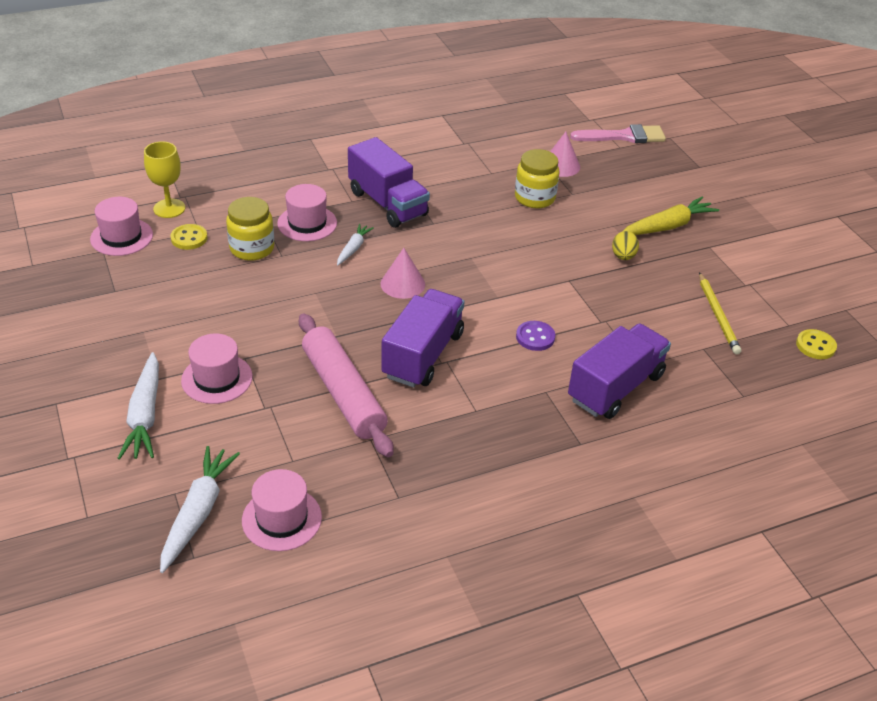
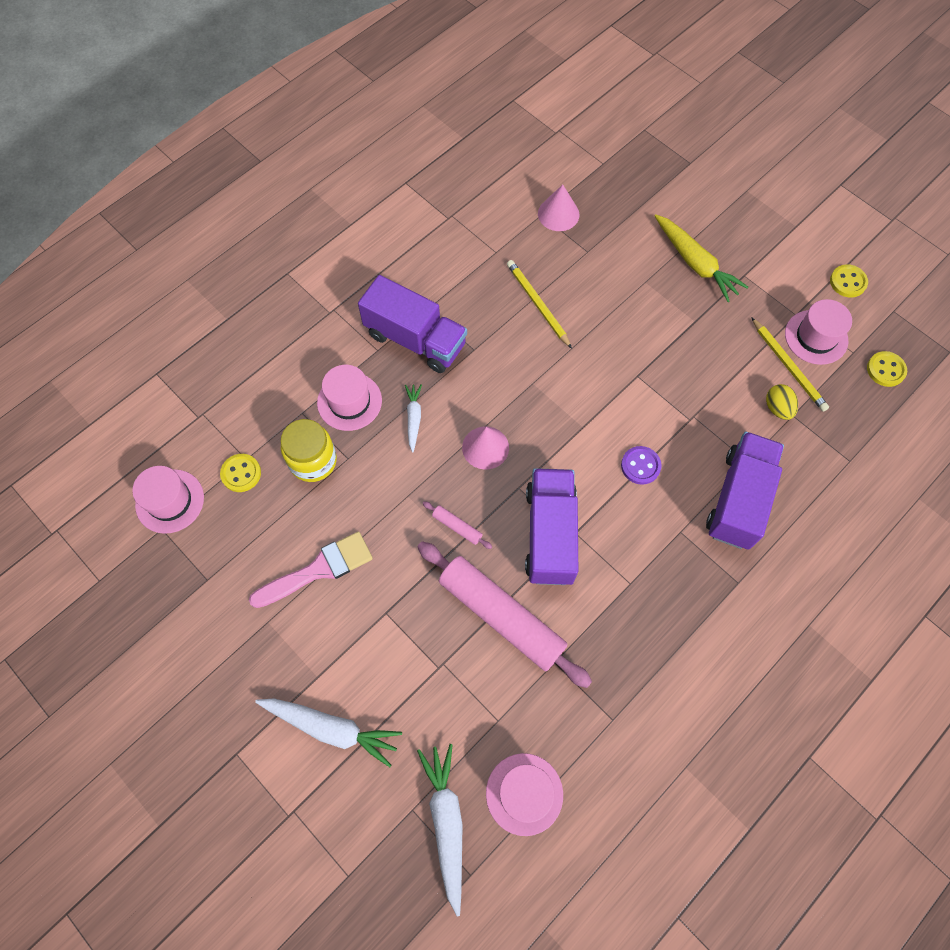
camera: 20 degrees left, 25 degrees up
white carrot [118,352,159,459] -> white carrot turned 45 degrees counterclockwise [255,699,402,767]
yellow goblet [144,141,185,218] -> none
pink hat [181,334,253,404] -> pink hat moved to [785,299,852,365]
yellow jar [515,149,560,208] -> none
pink brush [570,124,666,143] -> pink brush moved to [249,532,373,608]
yellow egg [612,231,639,260] -> yellow egg moved to [766,384,798,420]
yellow carrot [622,196,719,235] -> yellow carrot turned 105 degrees clockwise [655,214,748,302]
none -> pink rolling pin [423,501,492,549]
none -> yellow pencil [507,260,572,349]
none -> yellow button [830,264,868,297]

